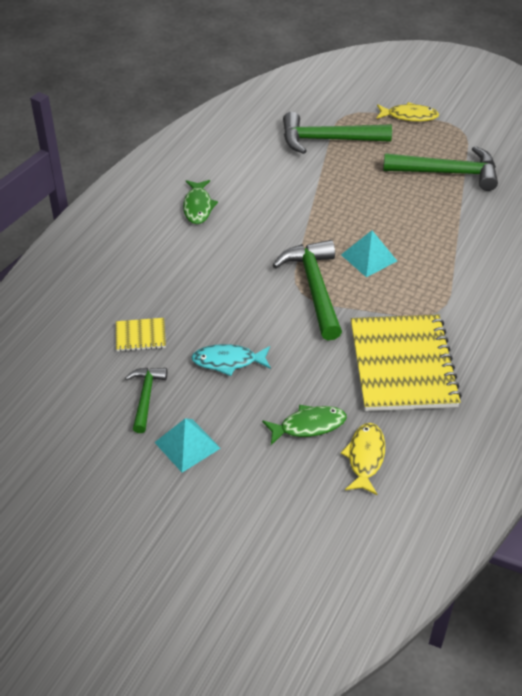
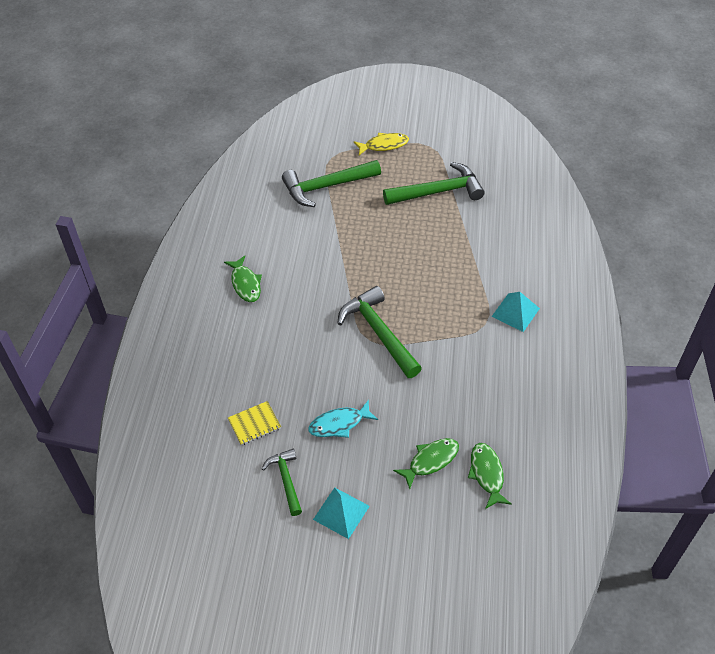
camera: 20 degrees left, 5 degrees up
turquoise pyramid [341,230,397,277] -> turquoise pyramid moved to [491,292,540,332]
yellow fish [341,423,385,495] -> green fish [468,443,512,509]
yellow notebook [351,315,462,411] -> none

